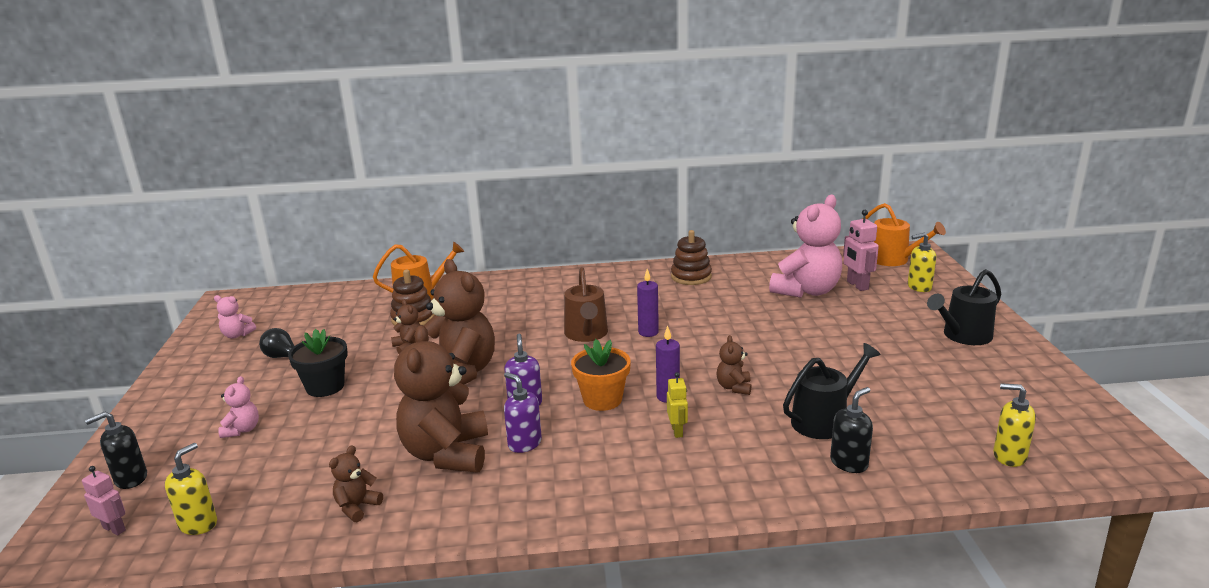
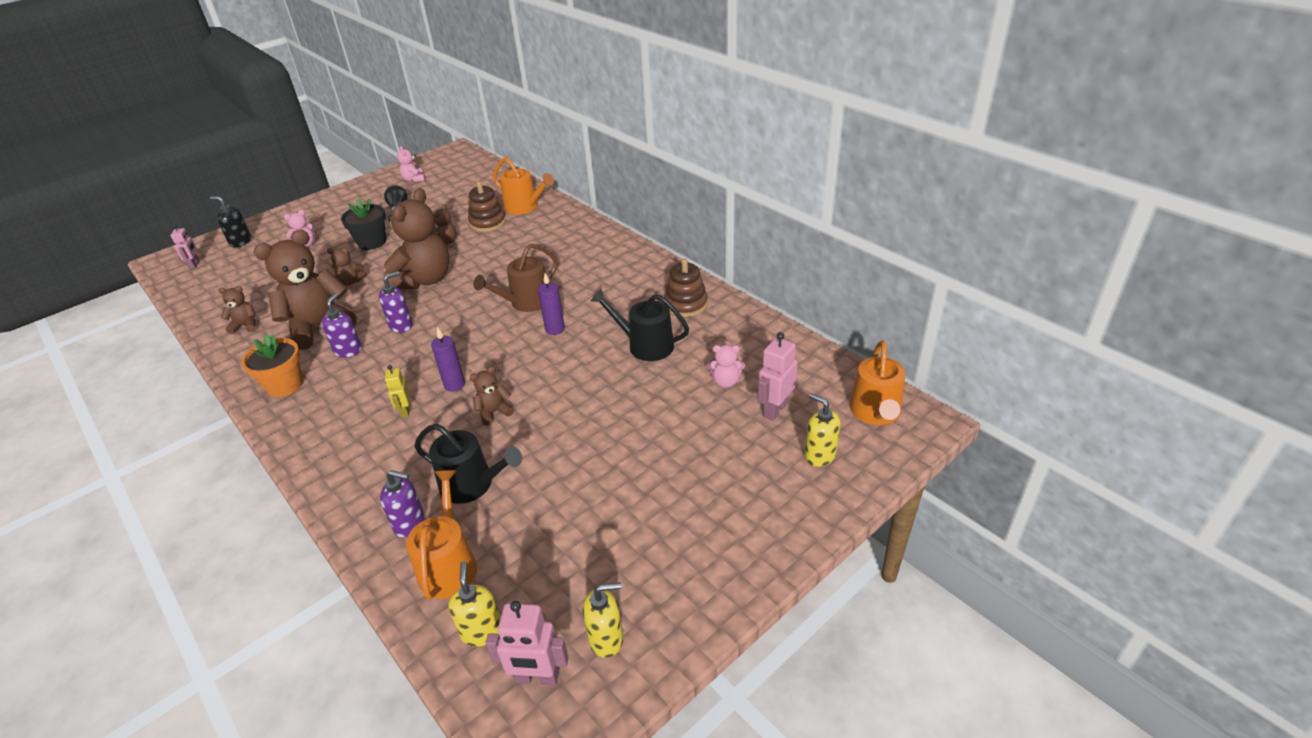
camera: 55 degrees right, 15 degrees up
yellow soap dispenser [165,443,217,535] -> yellow soap dispenser moved to [583,582,623,658]
orange flower pot [571,339,631,411] -> orange flower pot moved to [241,334,303,397]
yellow robot [667,372,688,438] -> yellow robot turned 120 degrees clockwise [385,365,410,418]
pink teddy bear [769,195,842,298] -> pink teddy bear [707,345,745,388], size x0.45
black soap dispenser [830,387,873,473] -> purple soap dispenser [380,470,425,538]
black watering can [927,269,1001,345] -> black watering can moved to [591,289,689,361]
none -> brown teddy bear [327,248,367,285]
none -> orange watering can [406,470,477,600]
none -> pink robot [485,601,569,686]

